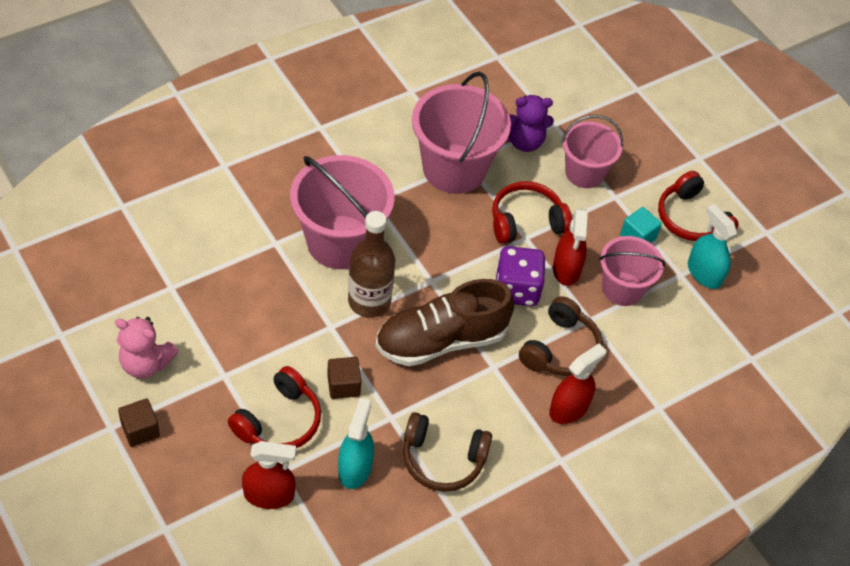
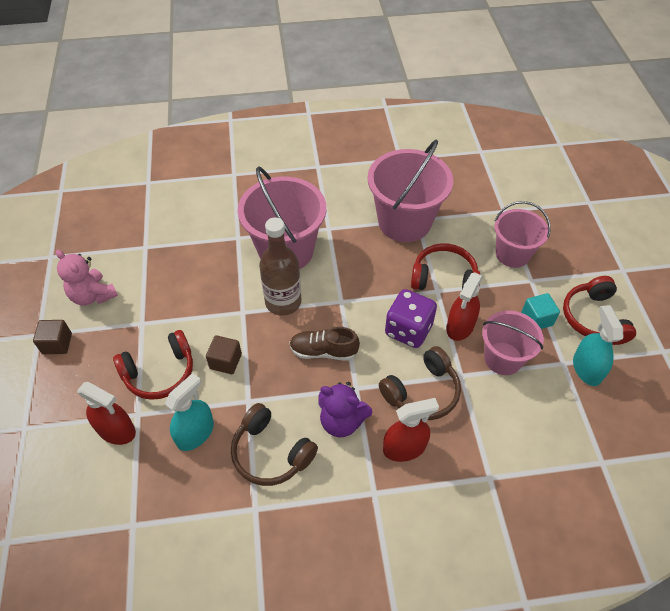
camera: 30 degrees right, 0 degrees up
brown shoe [375,279,514,366] -> brown shoe [289,327,360,361], size x0.57
purple teddy bear [508,95,554,152] -> purple teddy bear moved to [319,382,372,437]

